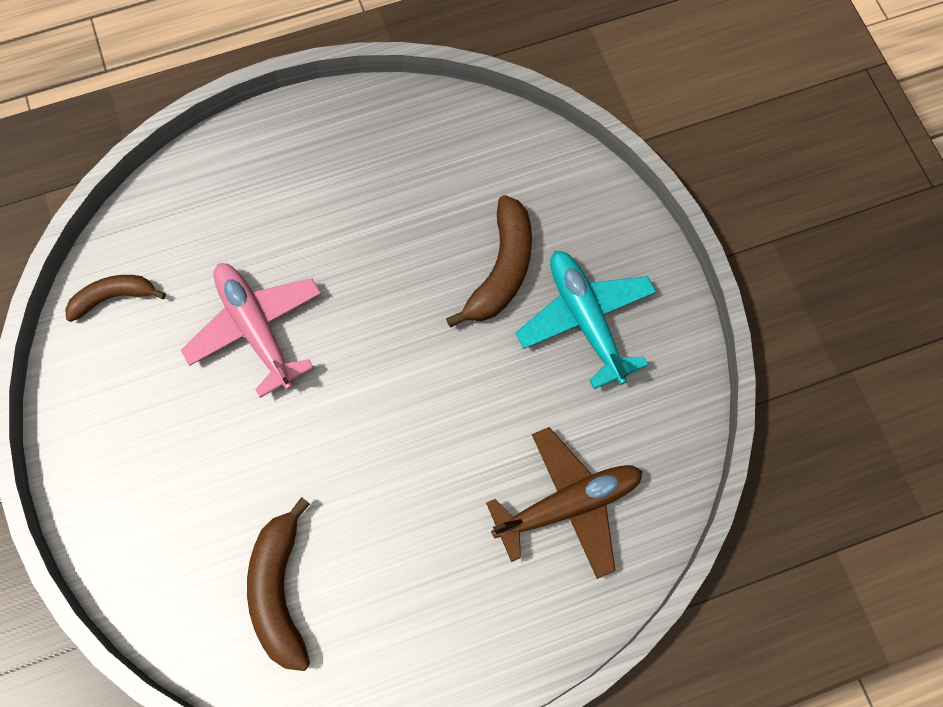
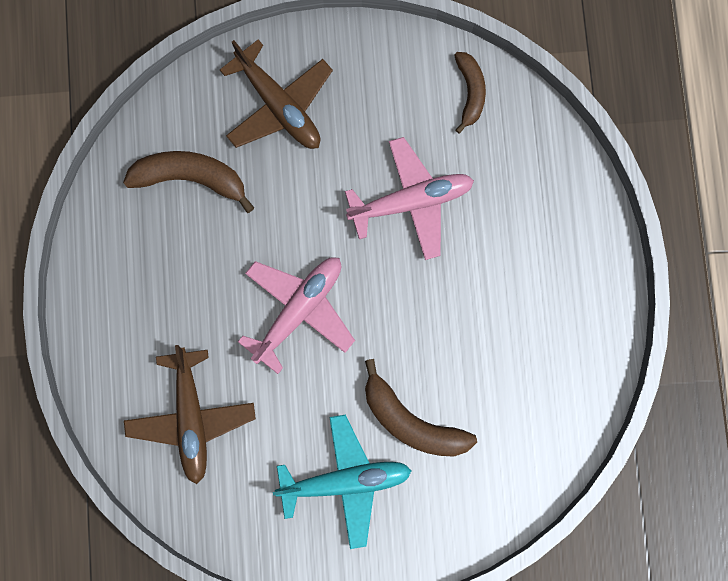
camera: 105 degrees right, 10 degrees up
none -> brown plane [220,39,333,149]
none -> pink plane [238,257,355,374]

